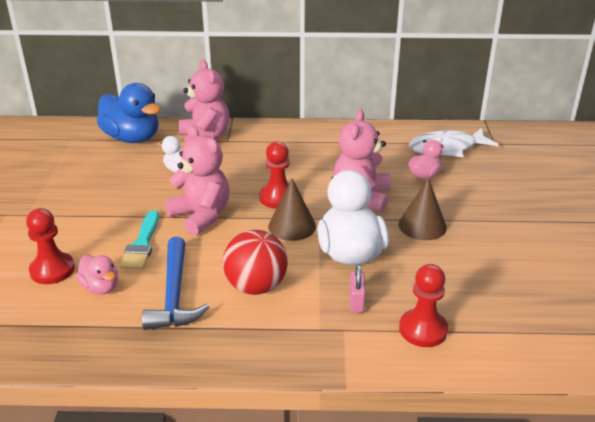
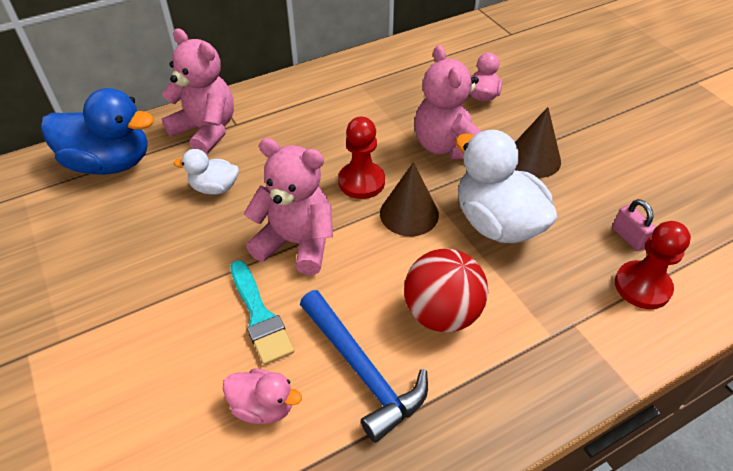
camera: 30 degrees left, 15 degrees up
red pawn [26,208,75,284] -> none
pink padlock [349,264,366,313] -> pink padlock moved to [612,199,656,251]
white fish [409,128,499,157] -> none

